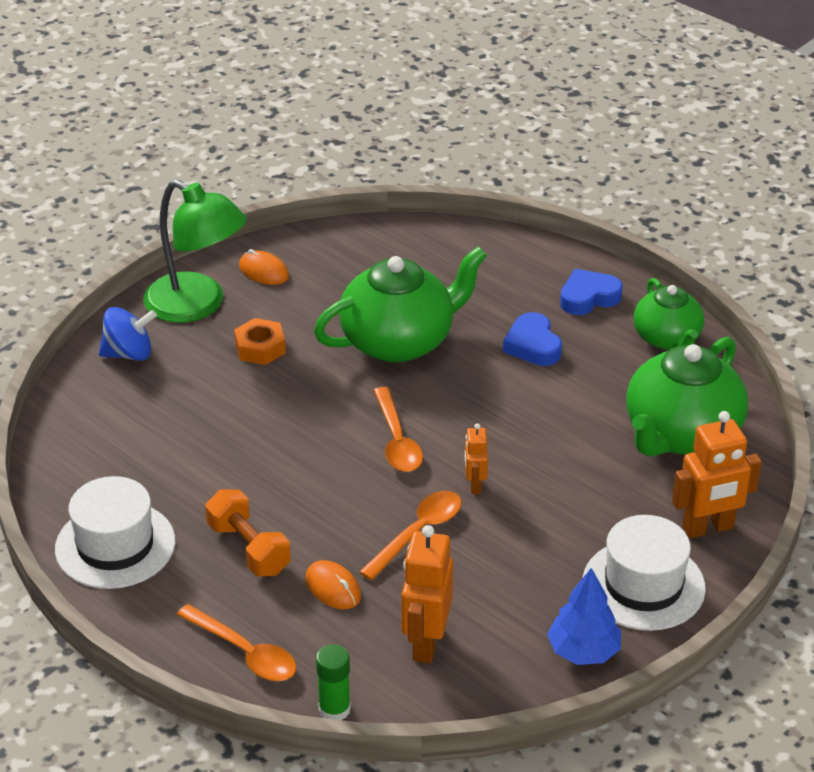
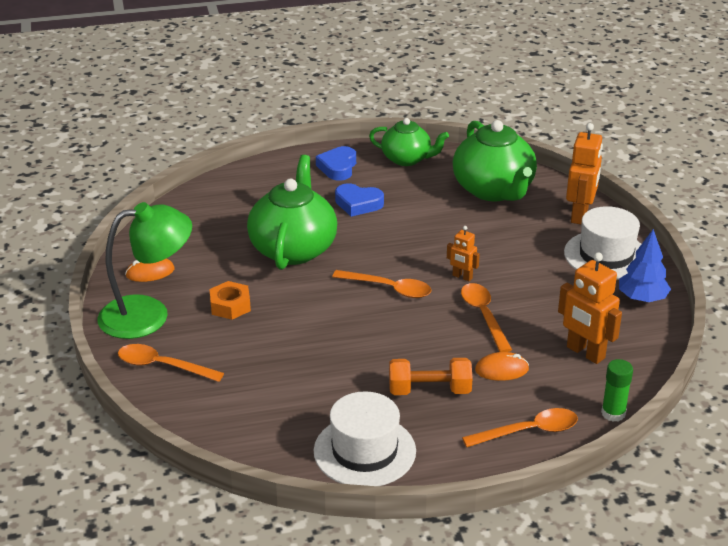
camera: 55 degrees left, 5 degrees down
blue spinning top [99,307,157,361] -> orange spoon [118,344,224,382]

